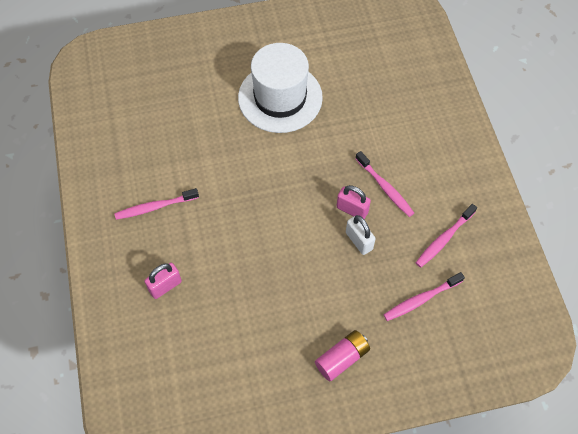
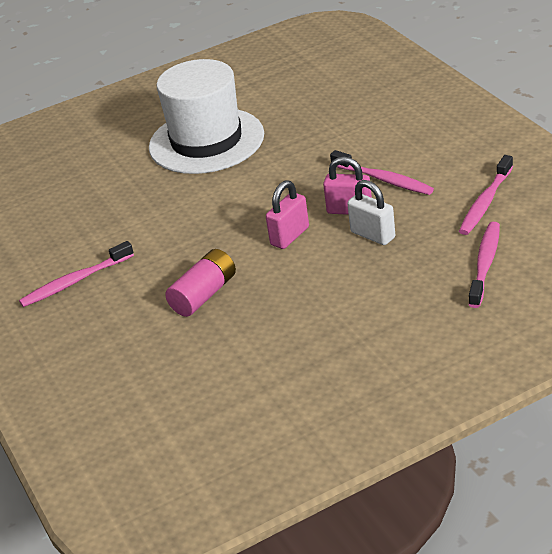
camera: 10 degrees left, 25 degrees down
pink padlock [144,263,182,299] -> pink padlock moved to [266,180,309,249]
pink battery [315,330,370,381] -> pink battery moved to [165,249,236,317]
pink toothbrush [384,272,465,321] -> pink toothbrush turned 150 degrees clockwise [469,222,500,308]

